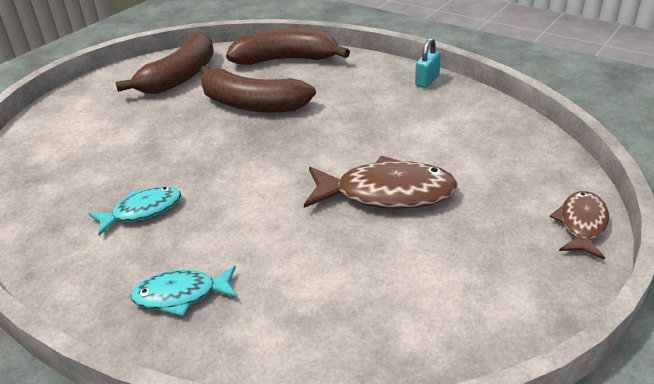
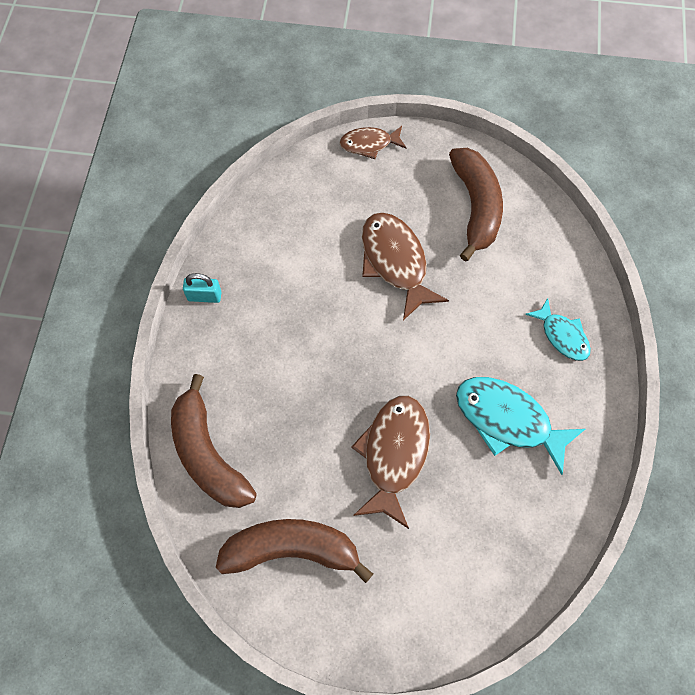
camera: 120 degrees left, 30 degrees up
turquoise fish [88,186,181,236] -> turquoise fish [456,377,585,475], size x1.68
brown banana [200,65,316,113] -> brown banana moved to [449,148,503,262]
none -> brown fish [351,396,430,529]

